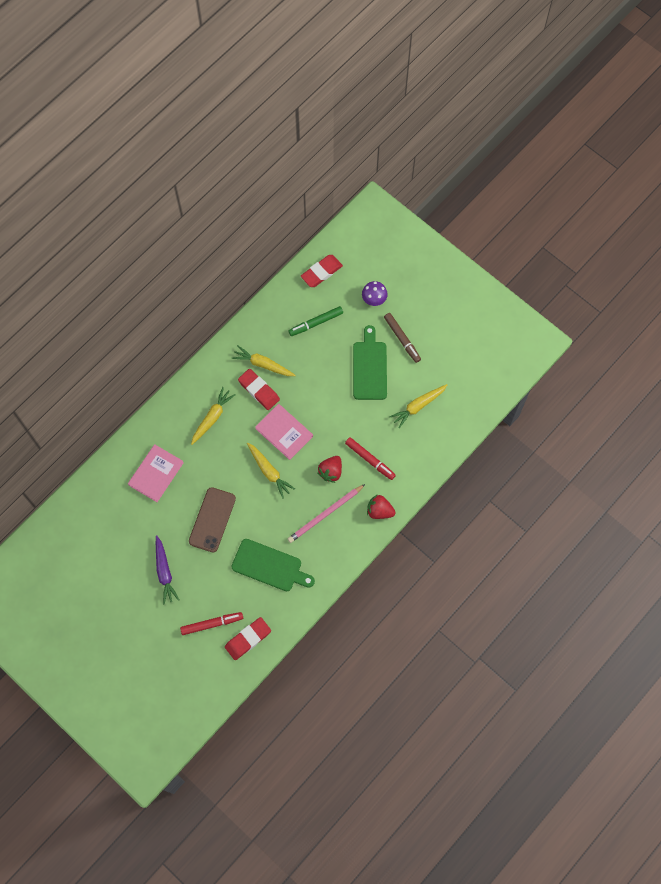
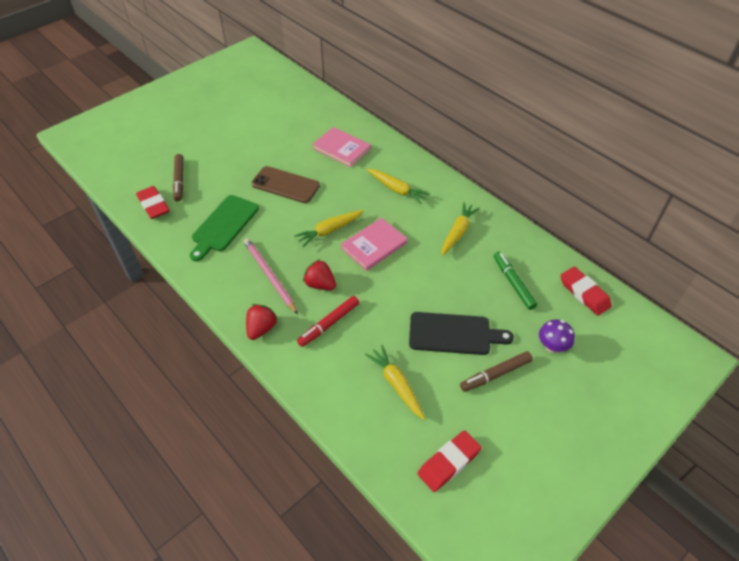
camera: 95 degrees right, 20 degrees down
purple carrot [156,535,179,604] -> none
red marker [180,612,243,635] -> brown marker [173,154,183,202]
red eraser [238,369,280,410] -> red eraser moved to [417,430,482,492]
green cutting board [353,325,387,400] -> black cutting board [409,312,514,355]

